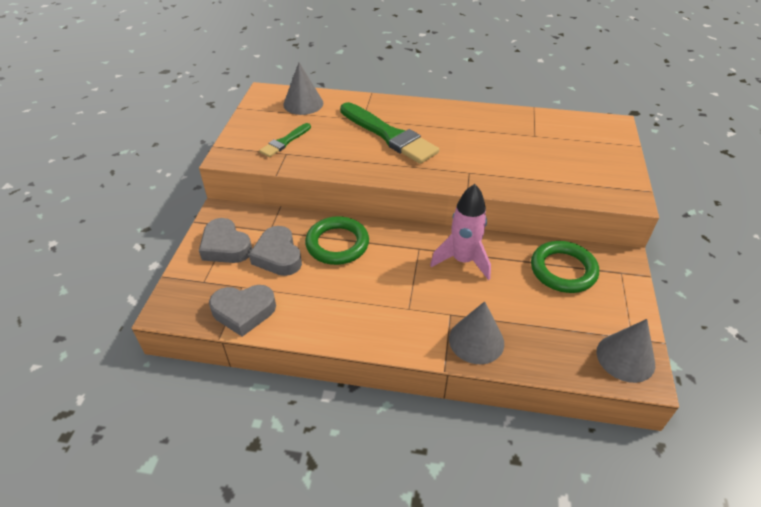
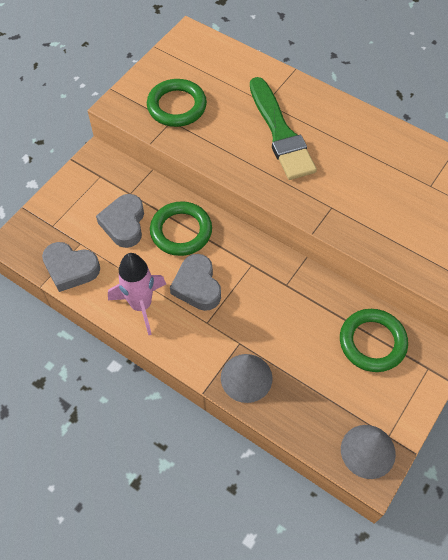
camera: 25 degrees right, 15 degrees up
grey heart [199,218,252,263] -> grey heart moved to [170,254,221,311]
green brush [259,123,311,157] -> green ring [147,79,207,127]
grey cone [283,63,323,115] -> none
pink rocket [430,184,491,280] -> pink rocket moved to [108,253,166,335]

